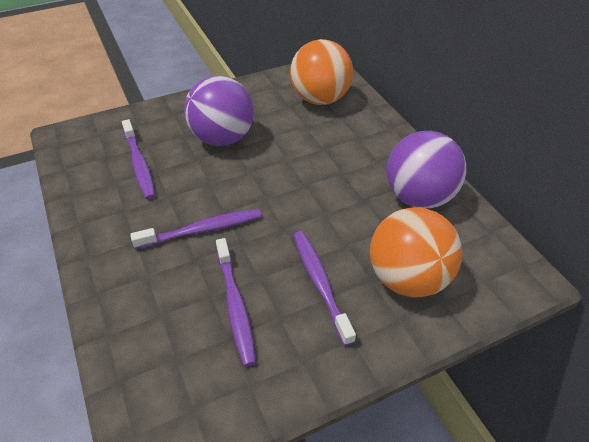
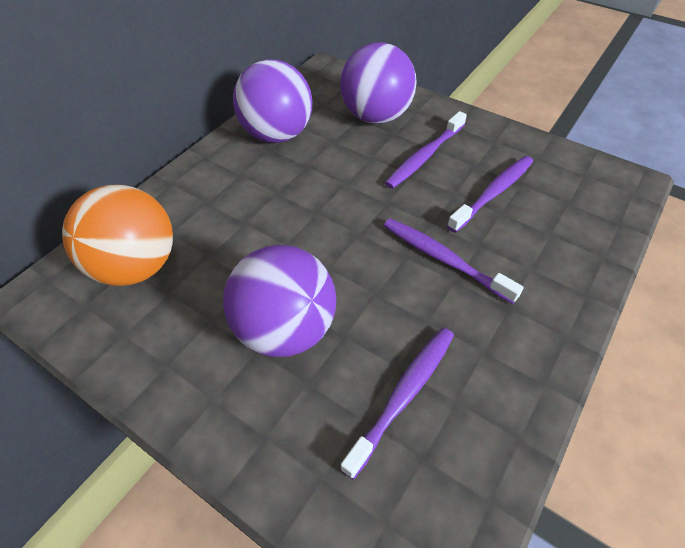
camera: 120 degrees left, 5 degrees up
orange ball [370,207,462,297] -> purple ball [340,42,417,124]

